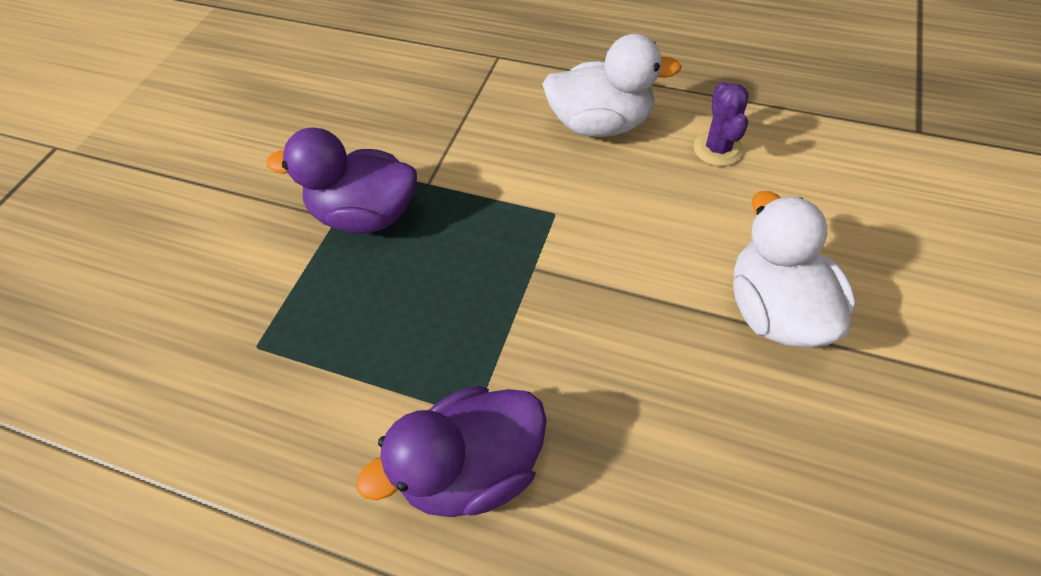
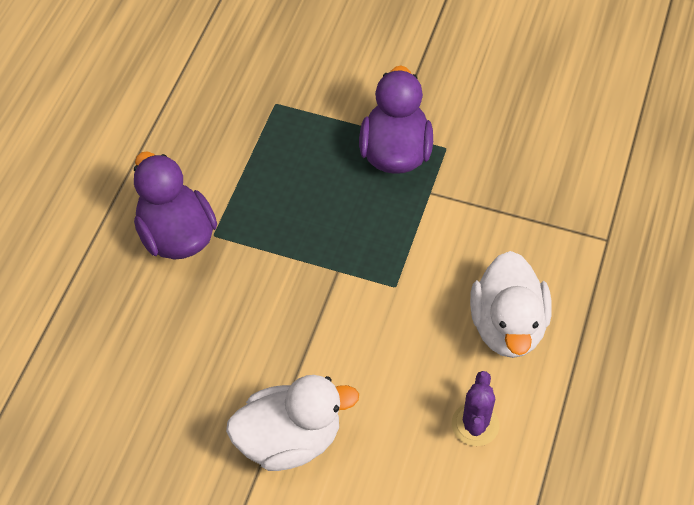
camera: 85 degrees right, 0 degrees up
purple cactus [694,82,749,166] -> purple cactus turned 75 degrees counterclockwise [452,371,499,446]

